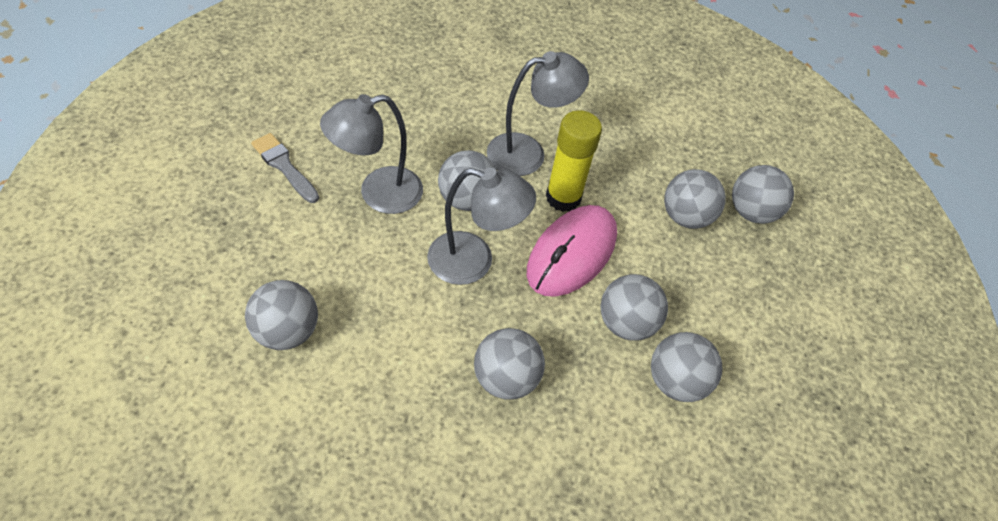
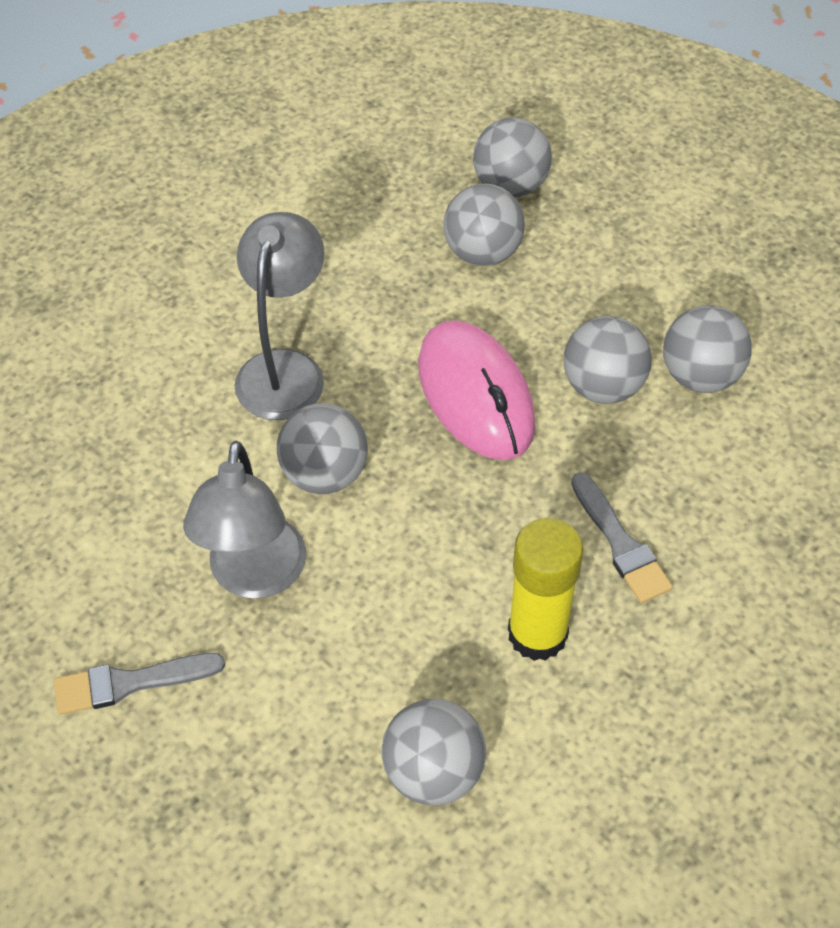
camera: 55 degrees left, 0 degrees up
grey lamp [427,168,536,285] -> none
grey ball [474,328,545,400] -> grey brush [571,472,673,603]
yellow glue stick [546,110,602,212] -> yellow glue stick moved to [508,518,583,661]

